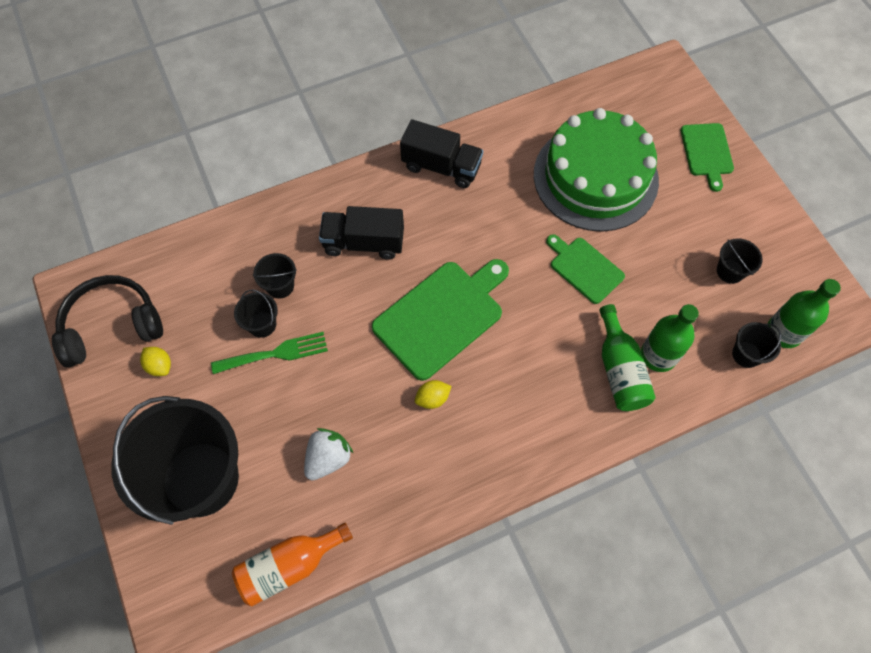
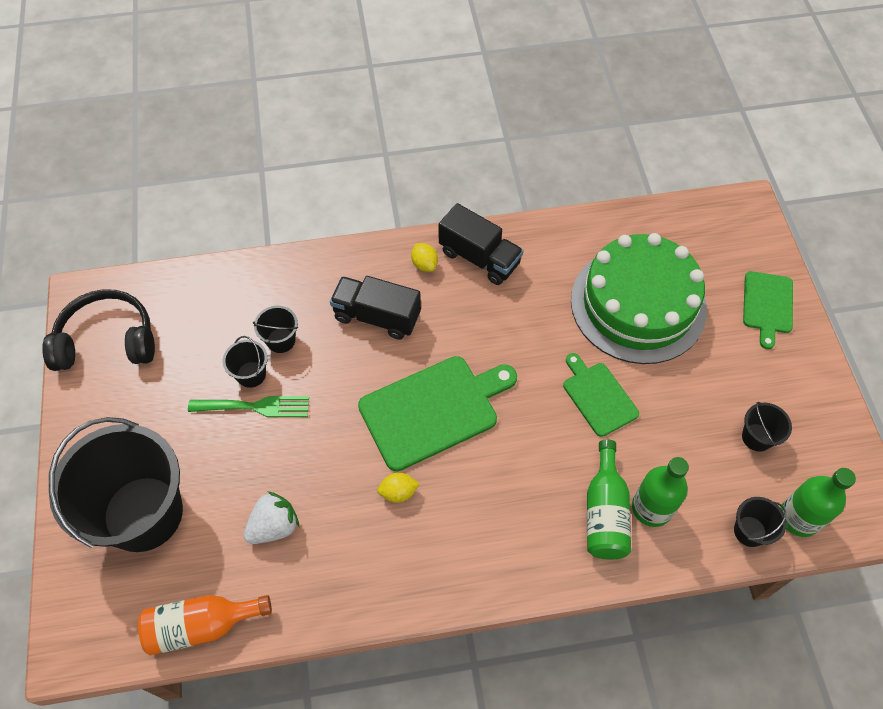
camera: 15 degrees right, 5 degrees down
yellow lemon [140,347,171,376] -> yellow lemon moved to [411,243,438,272]

